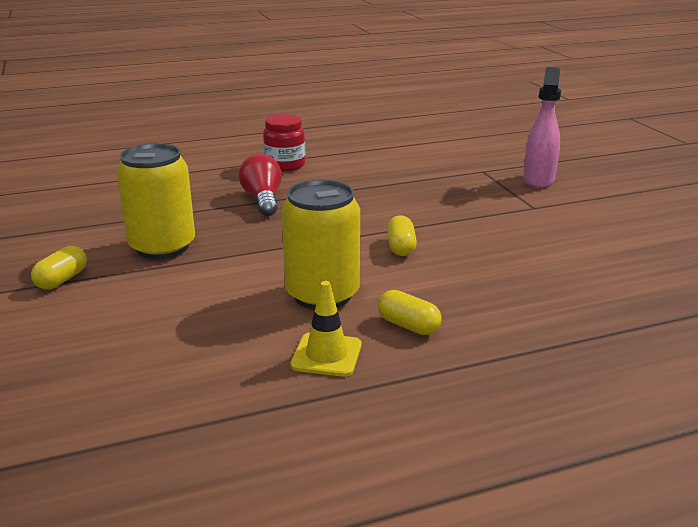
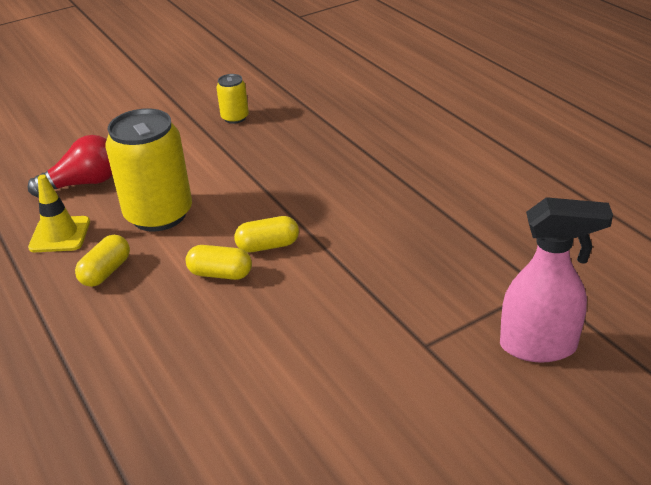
camera: 80 degrees right, 10 degrees up
yellow capsule [31,246,87,290] -> yellow capsule moved to [186,245,252,280]
yellow can [116,143,195,259] -> yellow can [216,74,249,124], size x0.48
red light bulb [239,154,282,216] -> red light bulb moved to [28,135,112,197]
red jar [263,114,305,171] -> none

